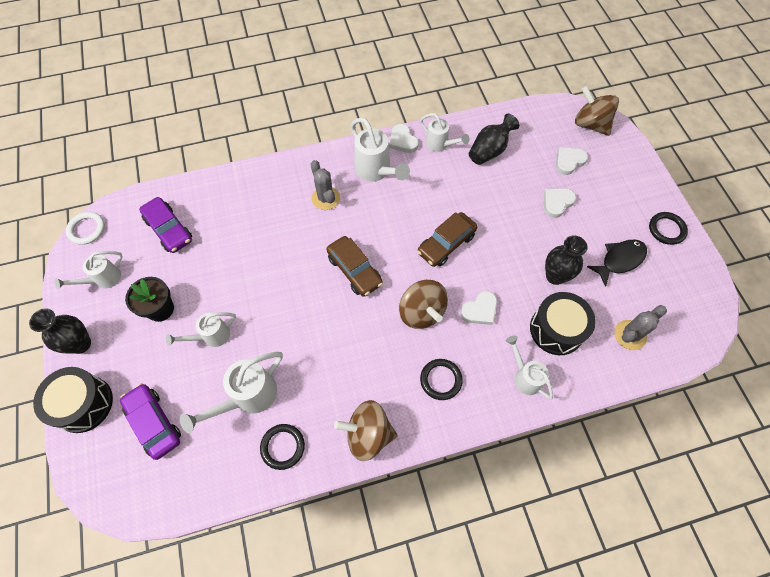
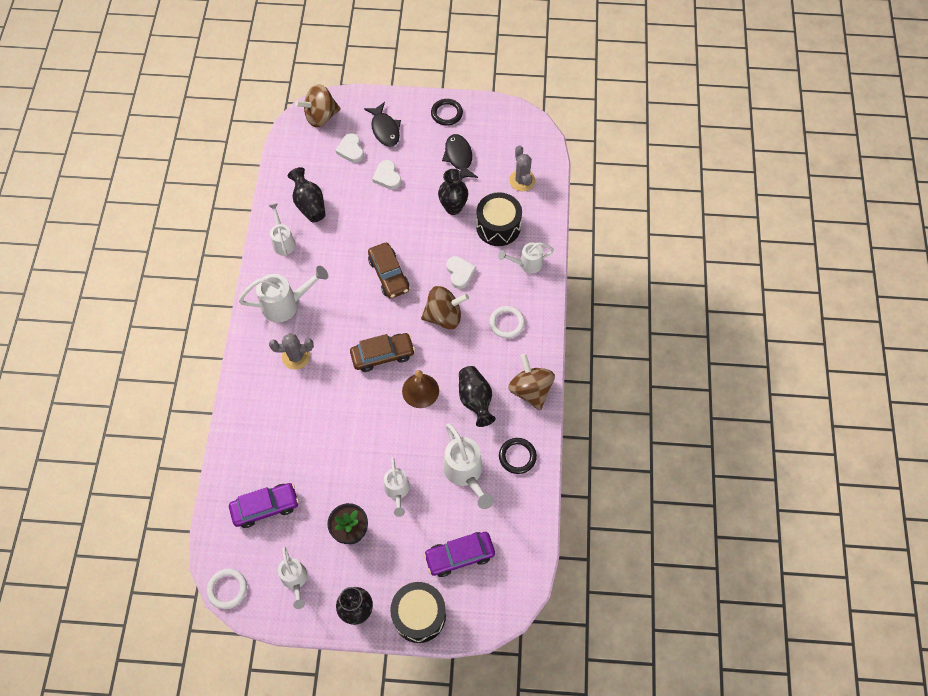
camera: 70 degrees left, 0 degrees up
brown spinning top [334,400,398,461] -> brown spinning top turned 135 degrees clockwise [508,354,555,410]
white heart [389,124,419,153] -> none
white watering can [420,113,470,152] -> white watering can turned 75 degrees counterclockwise [268,203,296,256]
black ring [420,359,463,400] -> white ring [489,306,525,338]
none -> black fish [364,102,401,147]
none -> brown bell [402,370,439,408]
none -> black vase [459,366,496,427]

